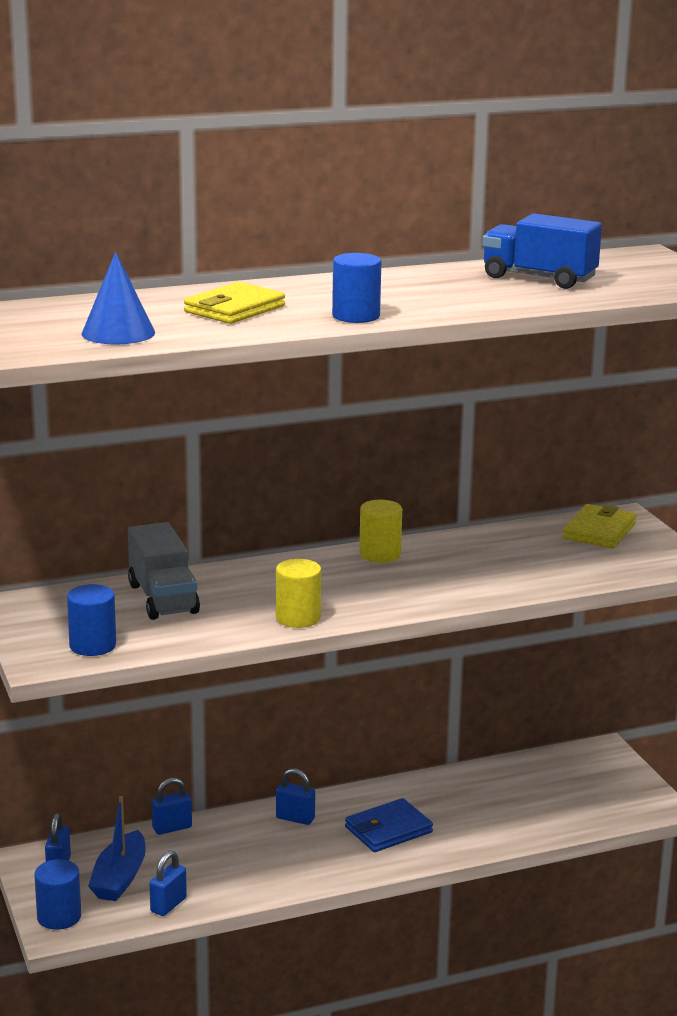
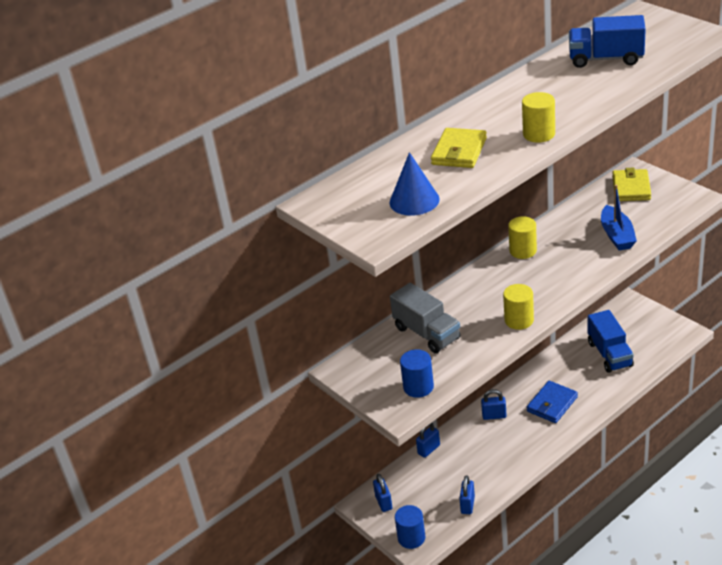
camera: 15 degrees left, 15 degrees up
blue boat [88,796,146,901] -> blue boat moved to [601,185,637,251]
blue cylinder [332,253,381,323] -> yellow cylinder [522,92,555,143]
none -> blue truck [588,310,634,373]

